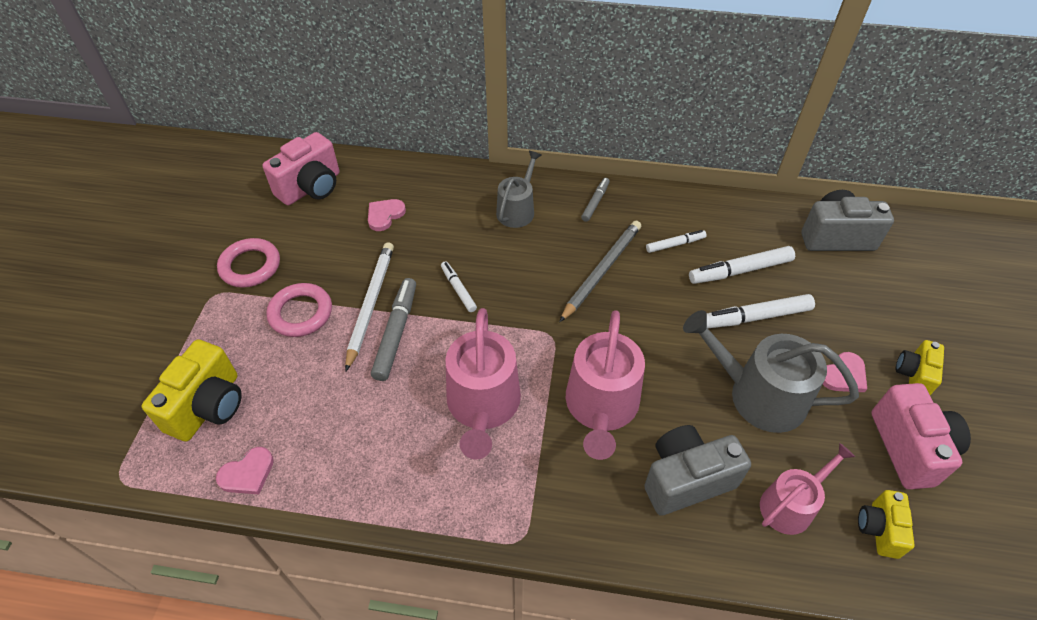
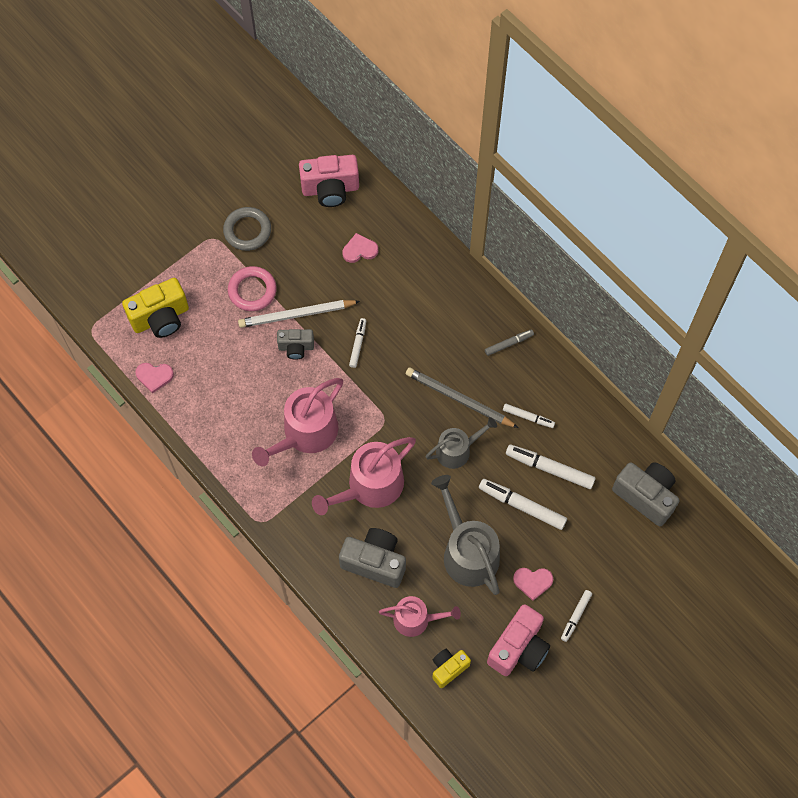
camera: 40 degrees right, 15 degrees up
pink ring [217,238,280,288] -> grey ring [223,207,271,251]
white pencil [345,242,394,371] -> white pencil turned 150 degrees counterclockwise [238,300,360,328]
grey marker [371,278,416,381] -> grey camera [277,329,314,360]
grey watering can [496,151,542,228] -> grey watering can moved to [426,417,497,469]
grey pencil [559,221,641,322] -> grey pencil turned 135 degrees counterclockwise [406,368,519,428]
yellow camera [896,340,944,395] -> white marker [561,590,592,642]

